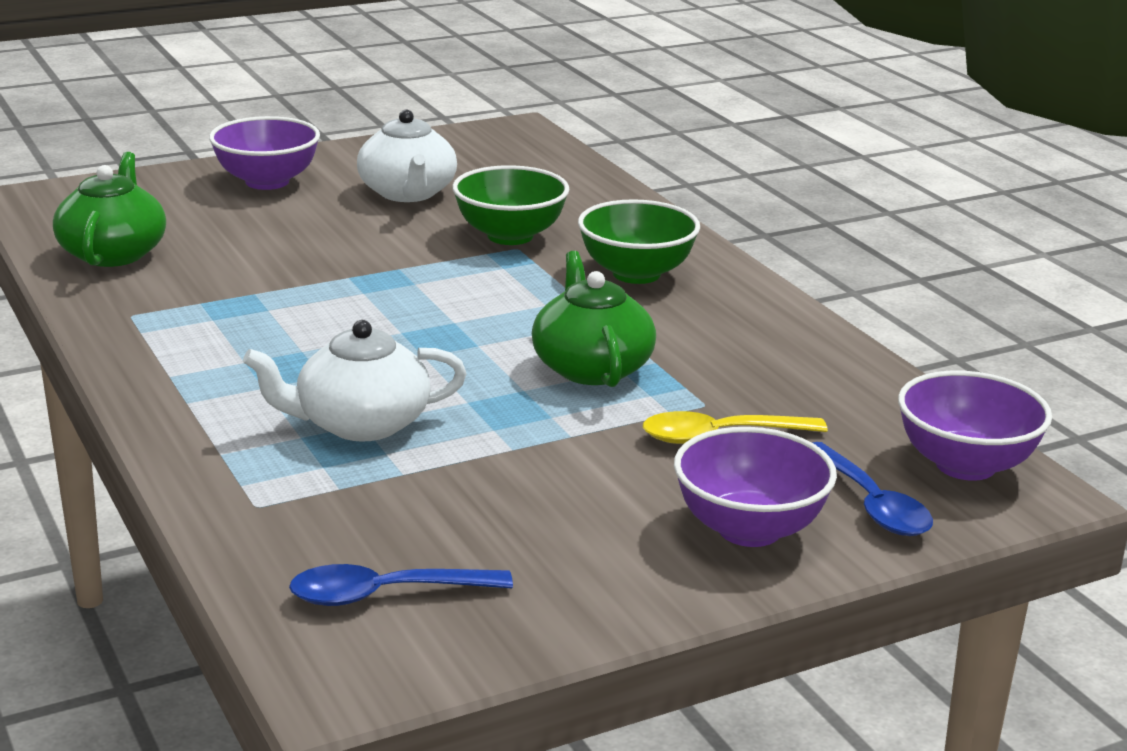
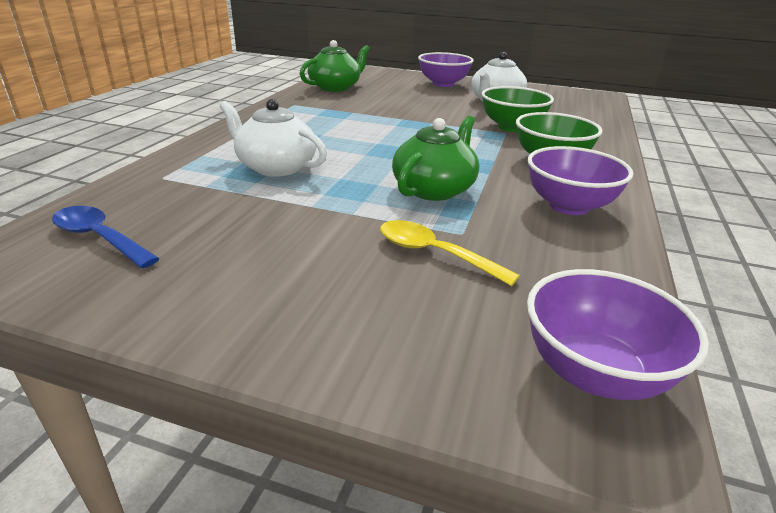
camera: 45 degrees right, 5 degrees up
purple bowl [674,427,837,547] -> purple bowl moved to [527,146,634,215]
blue spoon [813,442,933,536] -> none

